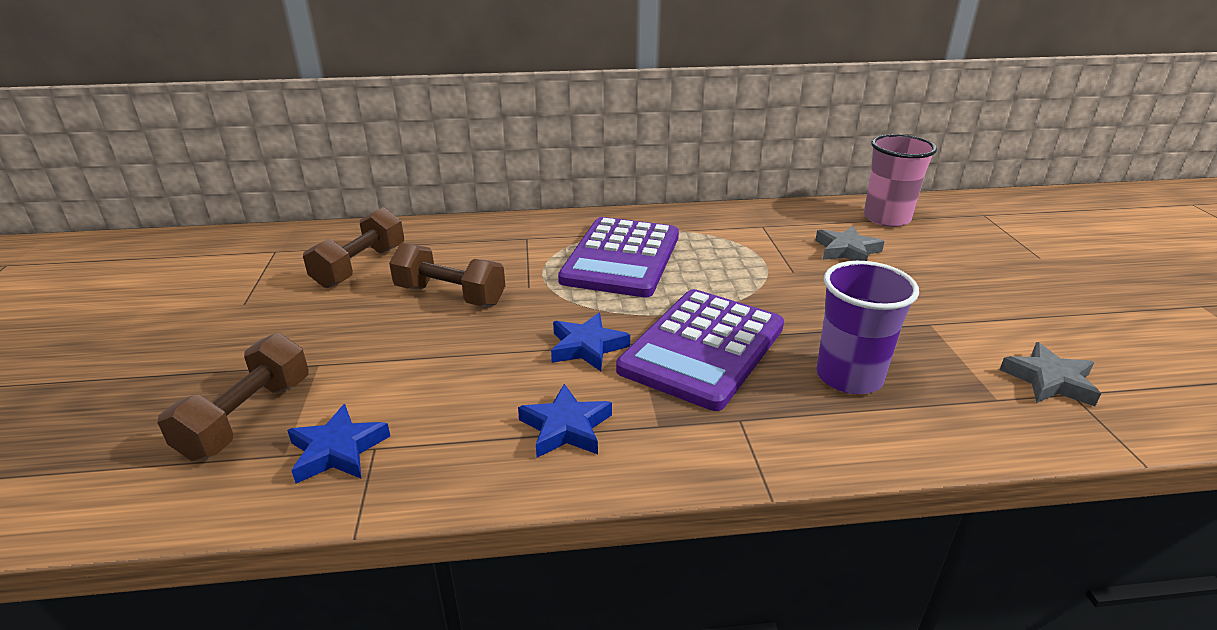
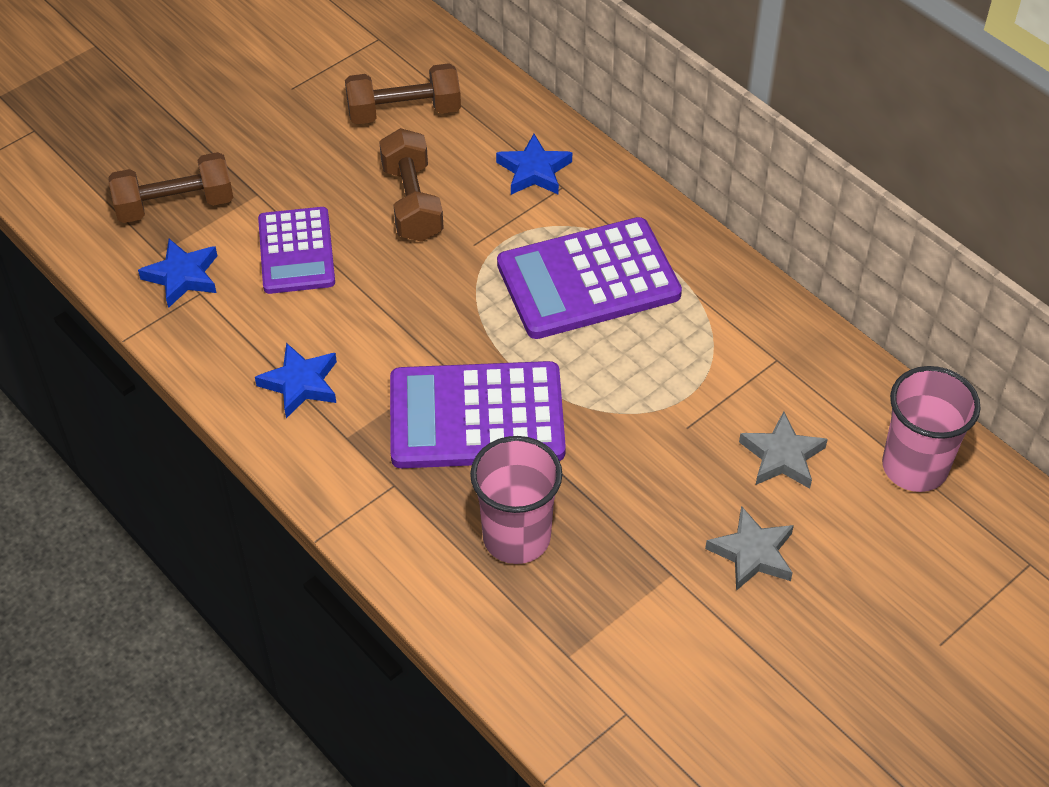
camera: 55 degrees right, 20 degrees up
blue star [551,313,630,371] -> blue star moved to [496,134,572,195]
purple cup [816,261,919,394] -> pink cup [470,436,562,564]
grey star [1000,342,1101,406] -> grey star moved to [705,506,794,591]
none -> purple calculator [258,207,335,294]

